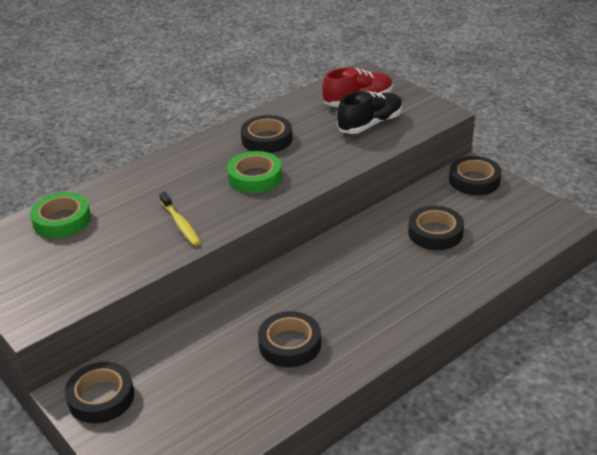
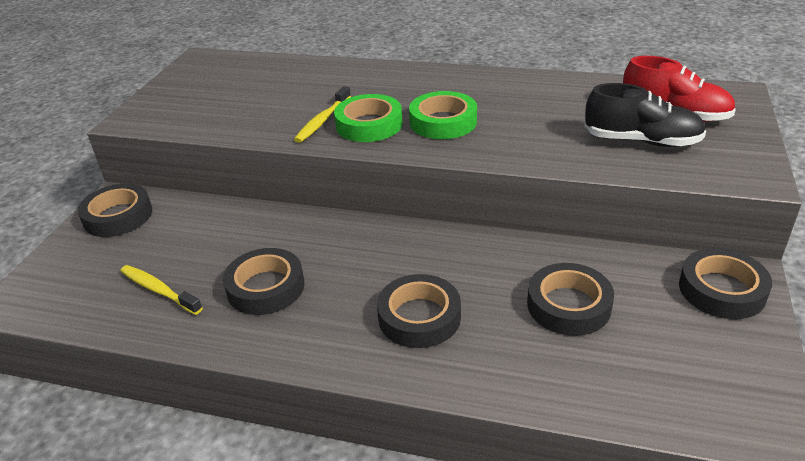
camera: 55 degrees right, 0 degrees up
green tape [30,192,91,238] -> green tape moved to [334,94,403,142]
black tape [241,115,292,153] -> black tape moved to [377,274,461,348]
none -> yellow toothbrush [120,265,203,315]

